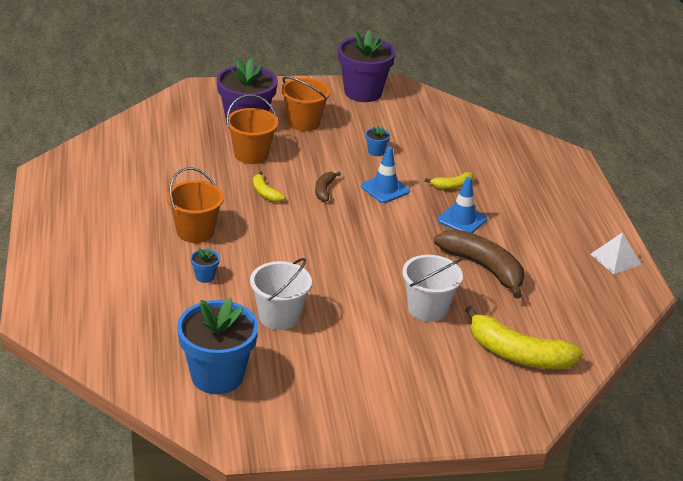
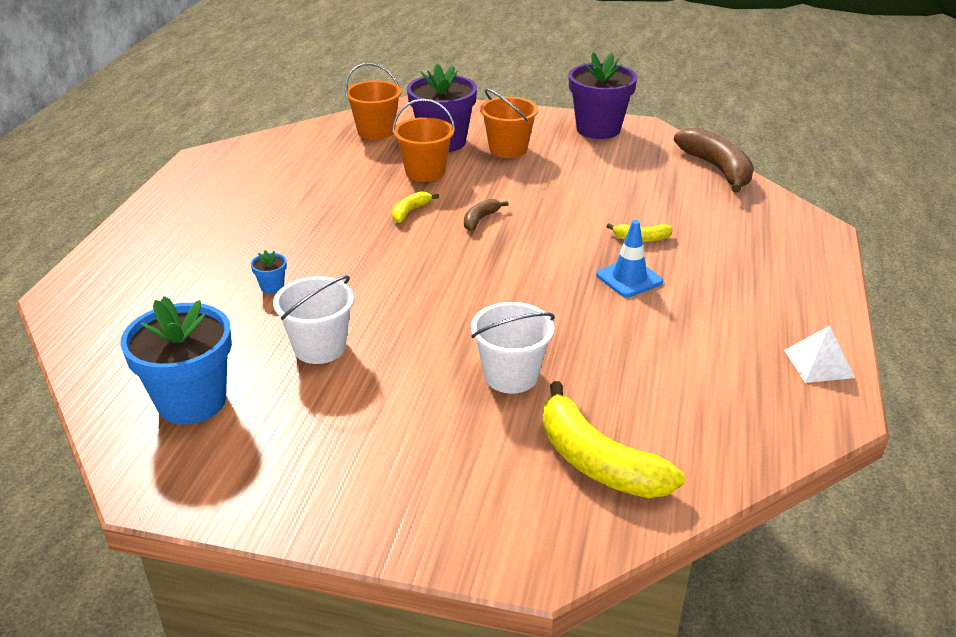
camera: 25 degrees right, 0 degrees up
orange bucket [167,168,224,243] -> orange bucket moved to [345,63,402,140]
yellow banana [253,171,285,202] -> yellow banana turned 45 degrees clockwise [392,191,439,223]
blue traffic cone [361,146,410,203] -> none
blue flower pot [366,126,390,156] -> none
brown banana [434,229,524,298] -> brown banana moved to [674,127,754,193]

